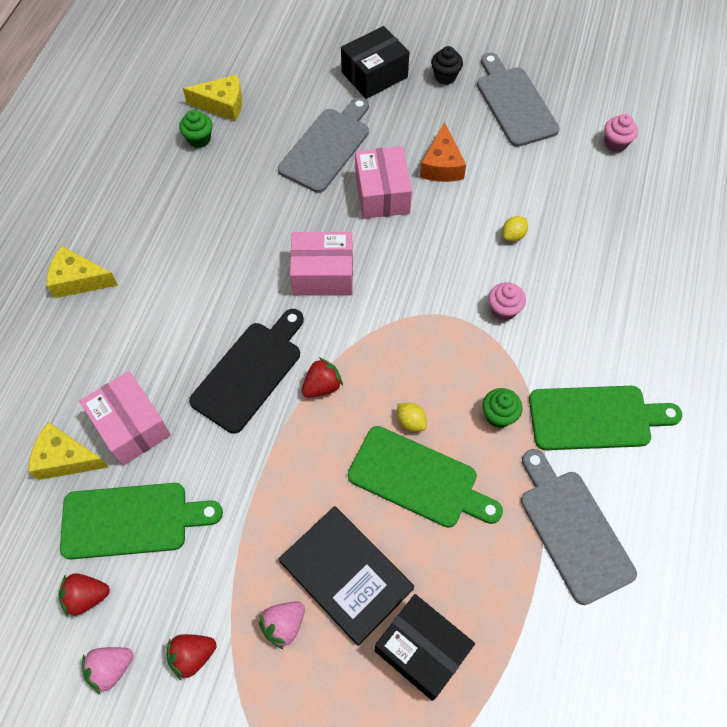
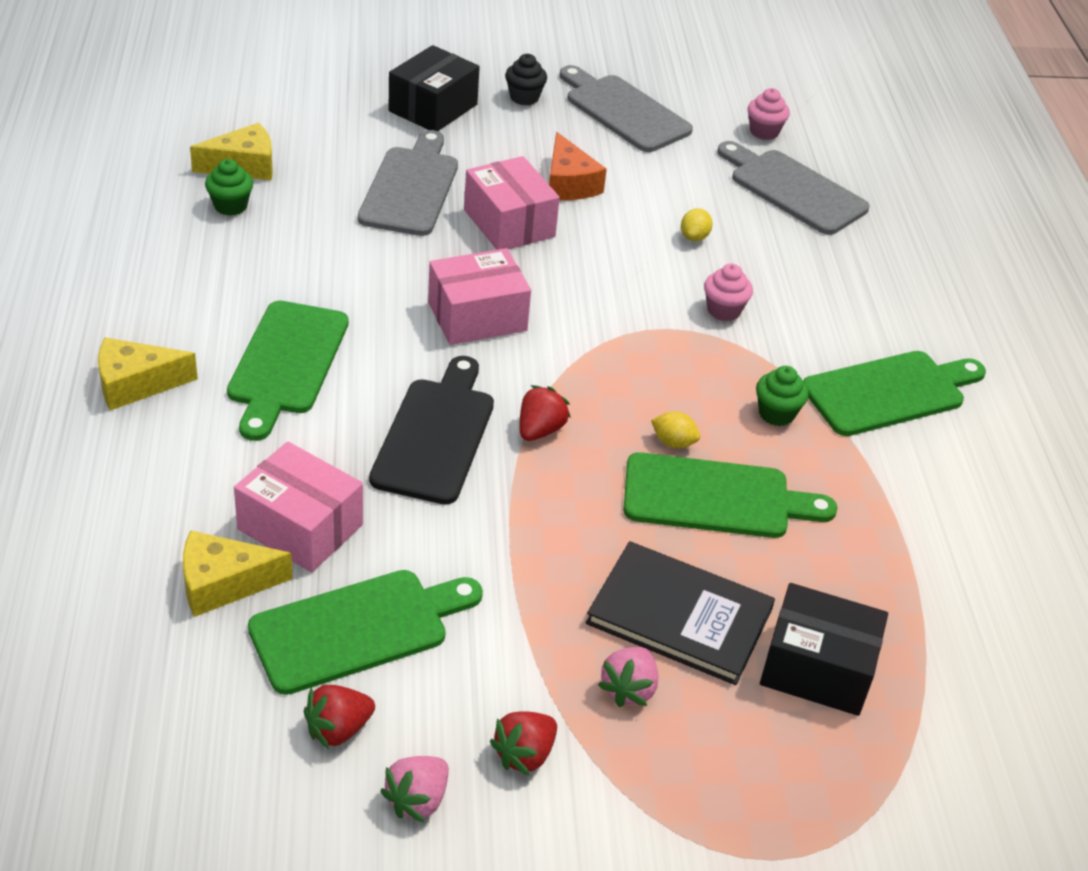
camera: 25 degrees left, 20 degrees down
grey cutting board [521,449,637,605] -> grey cutting board moved to [717,141,870,235]
none -> green cutting board [227,301,349,441]

